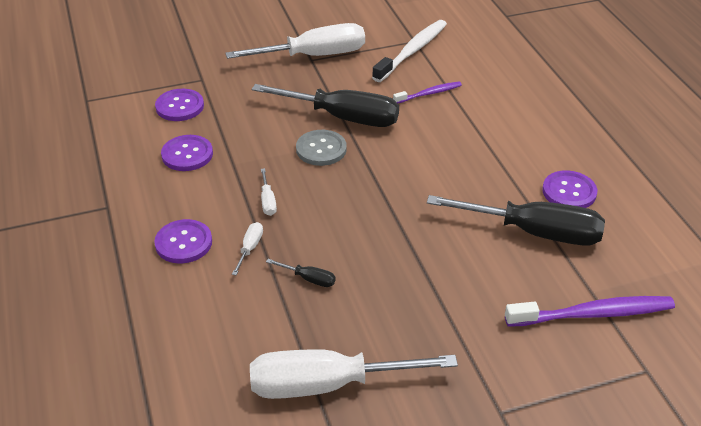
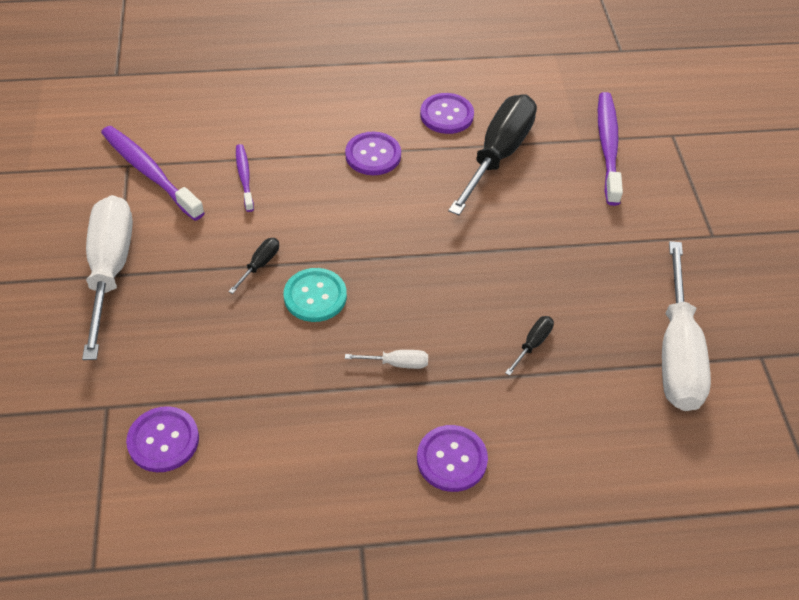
camera: 80 degrees left, 10 degrees up
purple button [161,135,213,171] -> purple button moved to [345,132,401,175]
white screwdriver [232,222,263,275] -> none
black screwdriver [252,84,399,127] -> black screwdriver [228,238,279,294], size x0.40
grey button [296,130,347,166] -> turquoise button [284,268,347,322]
white toothbrush [372,20,447,82] -> purple toothbrush [101,126,205,221]

